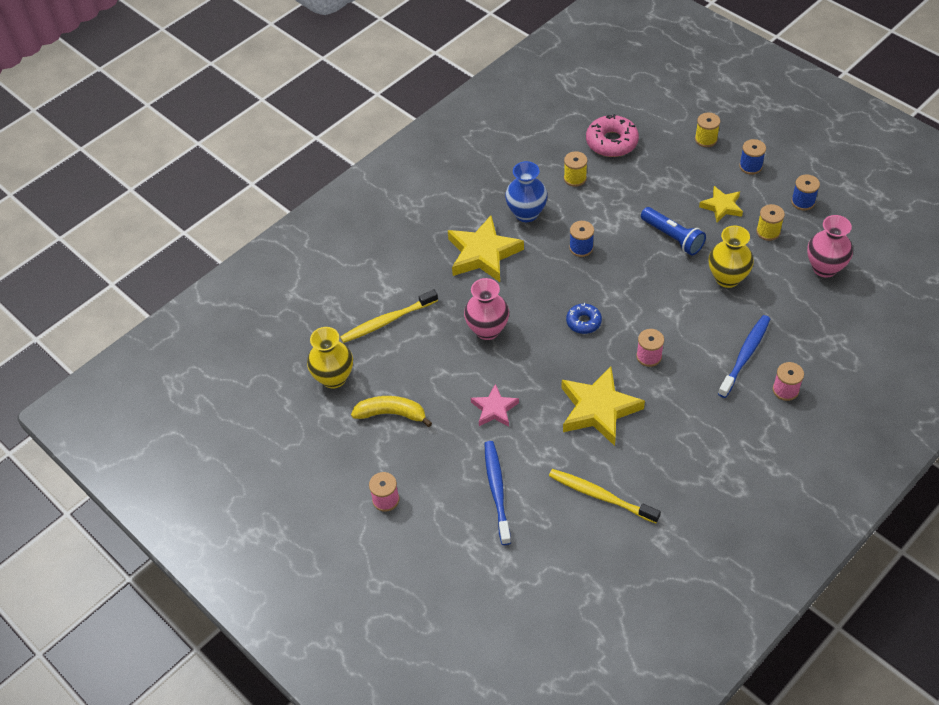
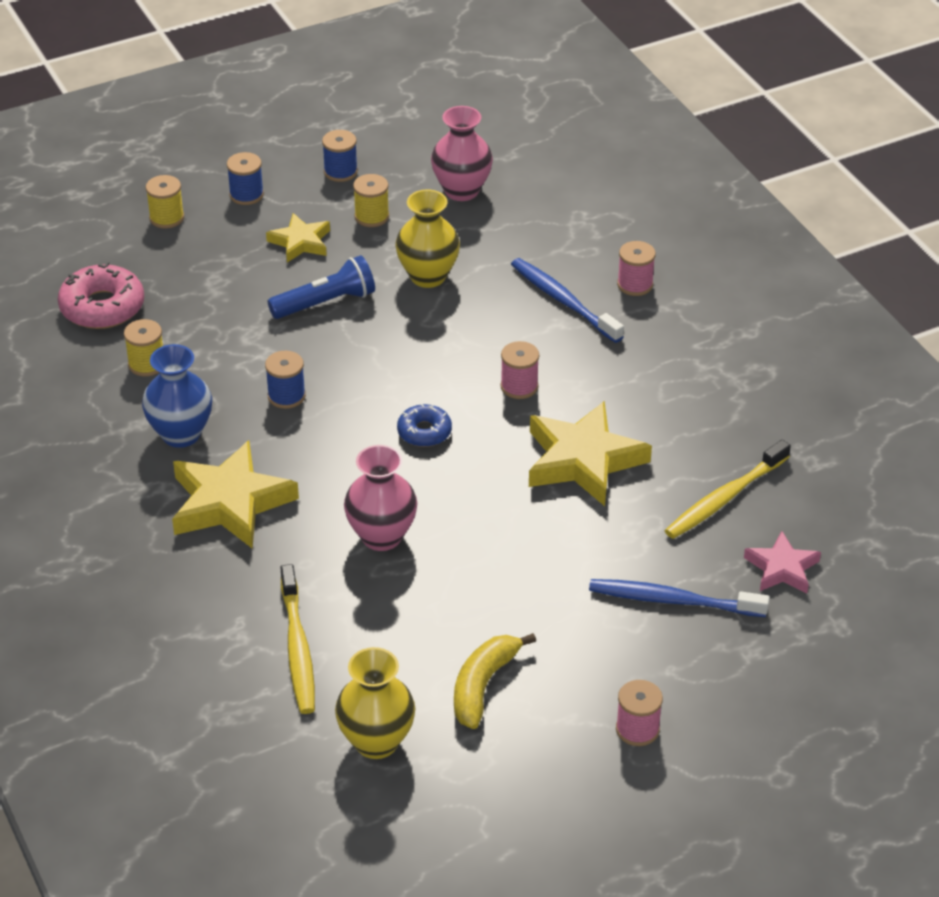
camera: 75 degrees left, 10 degrees down
pink star [471,384,519,427] -> pink star moved to [744,531,821,593]

